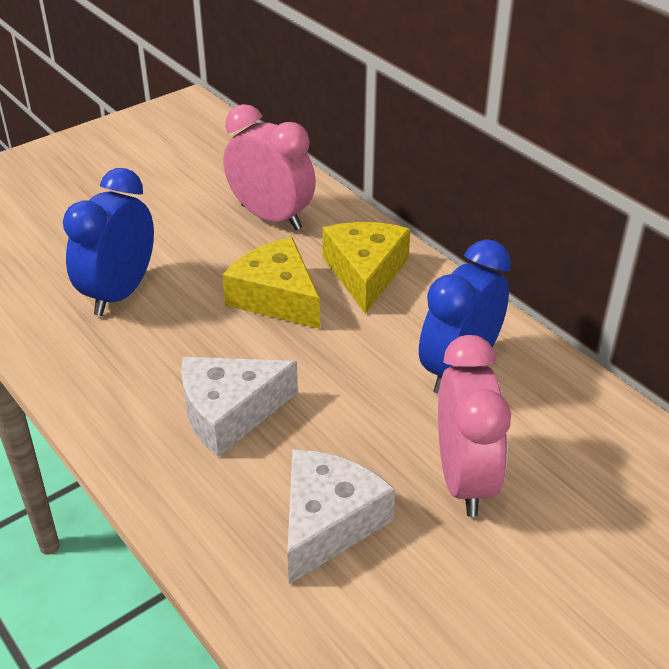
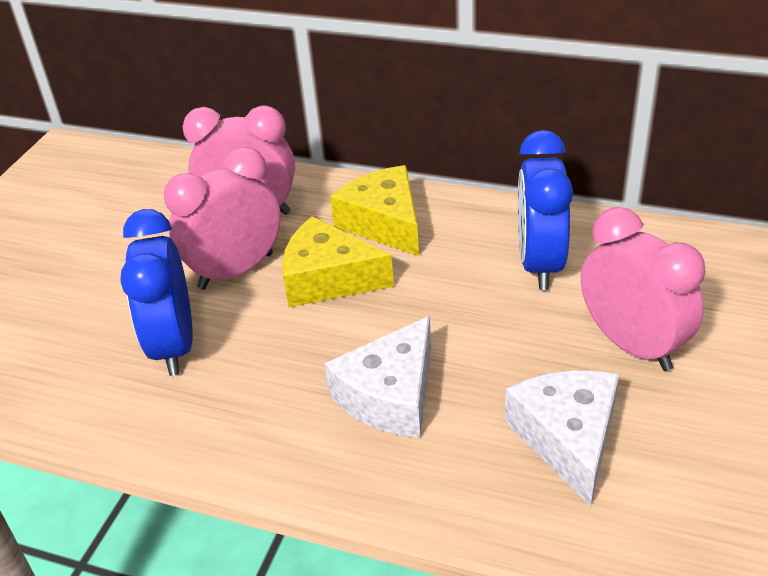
camera: 30 degrees left, 0 degrees up
none -> pink clock [164,147,281,290]

